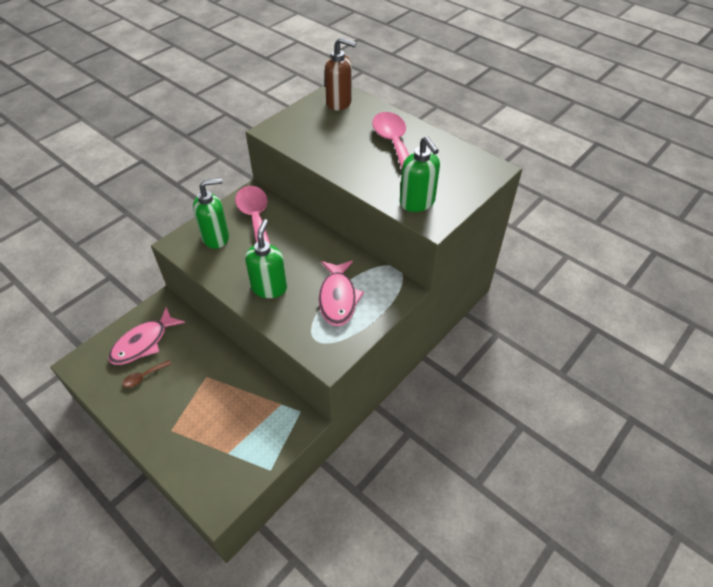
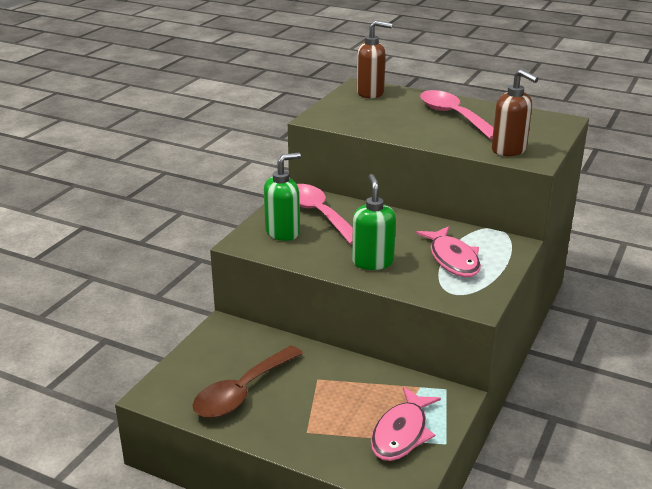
camera: 15 degrees left, 20 degrees down
pink fish [108,307,185,365] -> pink fish moved to [371,387,441,461]
brown spoon [122,360,172,388] -> brown spoon [192,345,303,418], size x2.30
green soap dispenser [400,136,440,212] -> brown soap dispenser [492,69,539,156]

